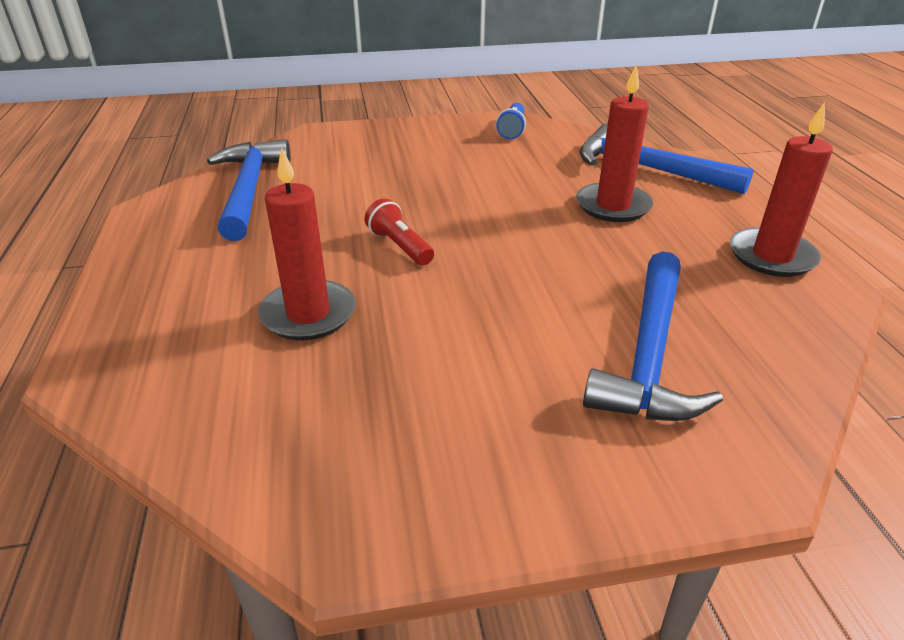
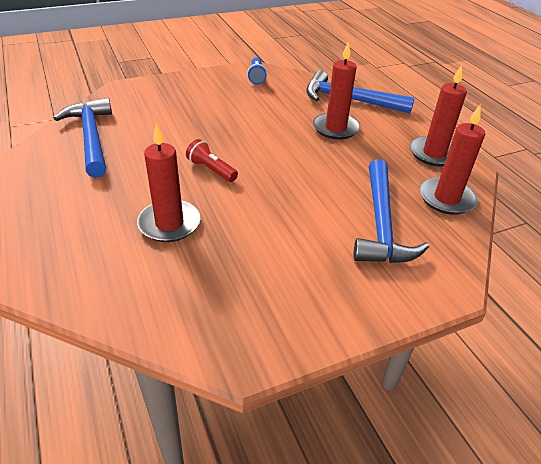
camera: 15 degrees left, 5 degrees up
none -> red candle [419,105,485,215]

